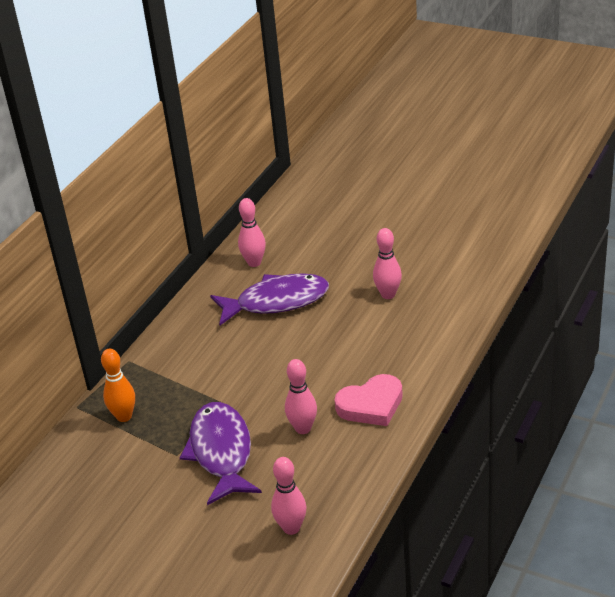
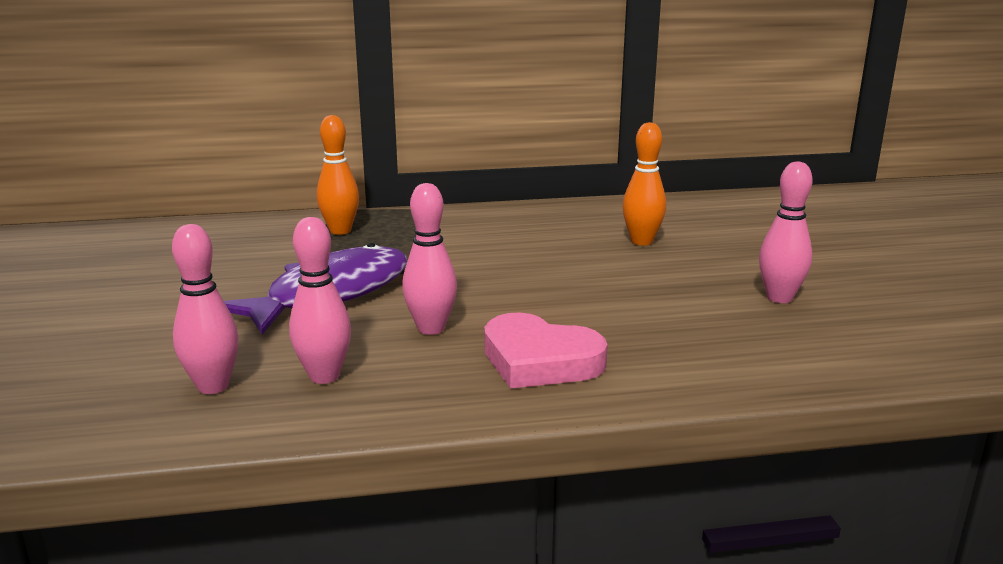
camera: 50 degrees right, 15 degrees down
purple fish [210,273,329,325] -> orange bowling pin [623,122,666,246]
pink bowling pin [238,198,266,267] -> pink bowling pin moved to [289,217,351,384]

